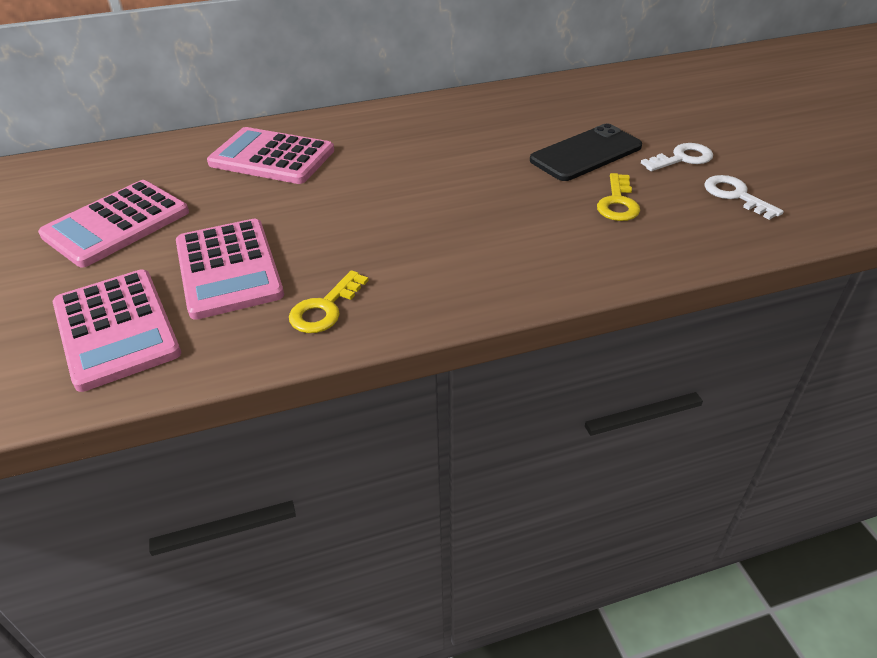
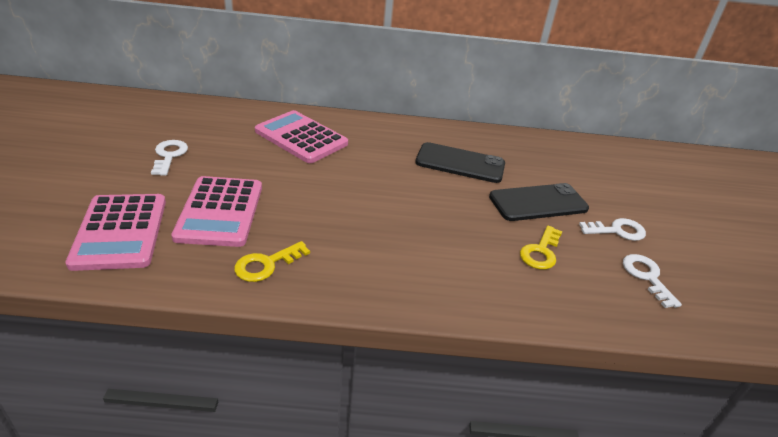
camera: 15 degrees right, 5 degrees down
pink calculator [38,180,189,267] -> white key [151,140,188,176]
none -> black phone [415,142,505,183]

